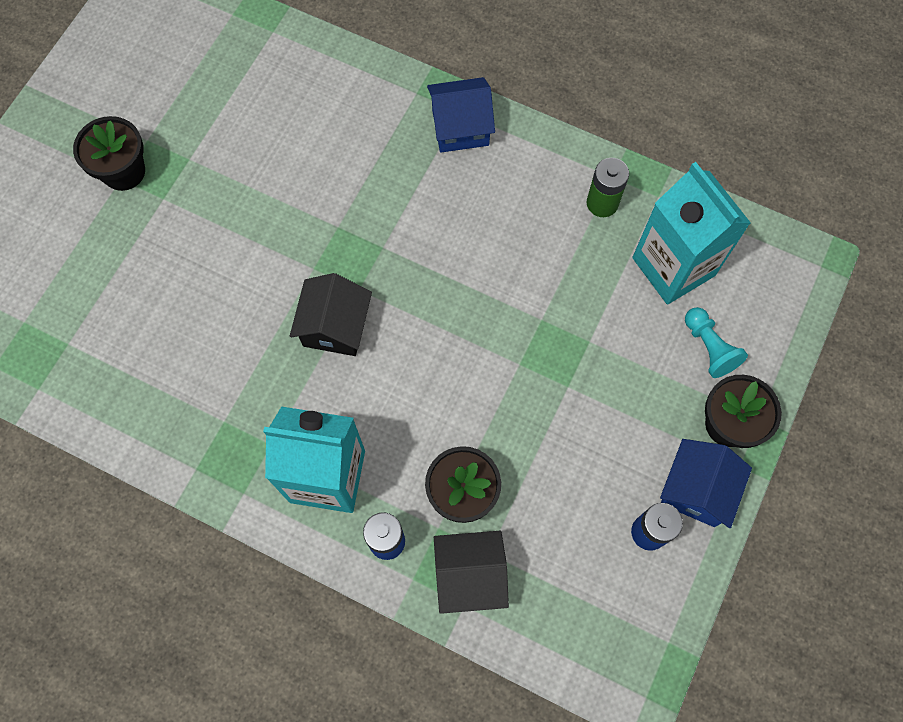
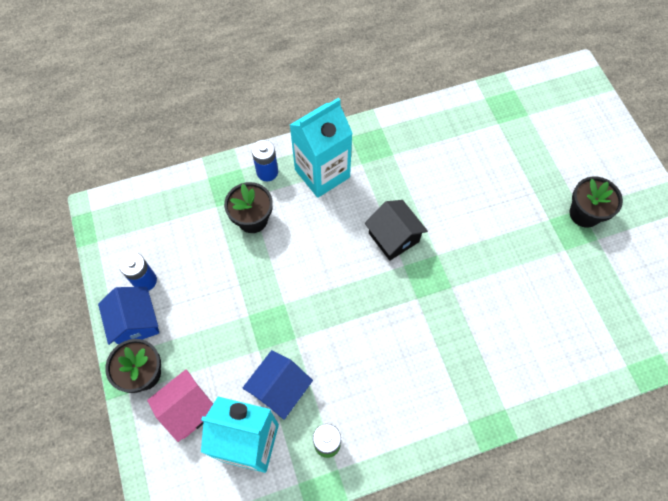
camera: 135 degrees right, 5 degrees down
blue house [427,77,495,153] -> blue house moved to [243,350,313,420]
black house [434,531,509,614] -> none
turquoise pawn [685,307,748,378] -> pink house [147,369,213,442]

